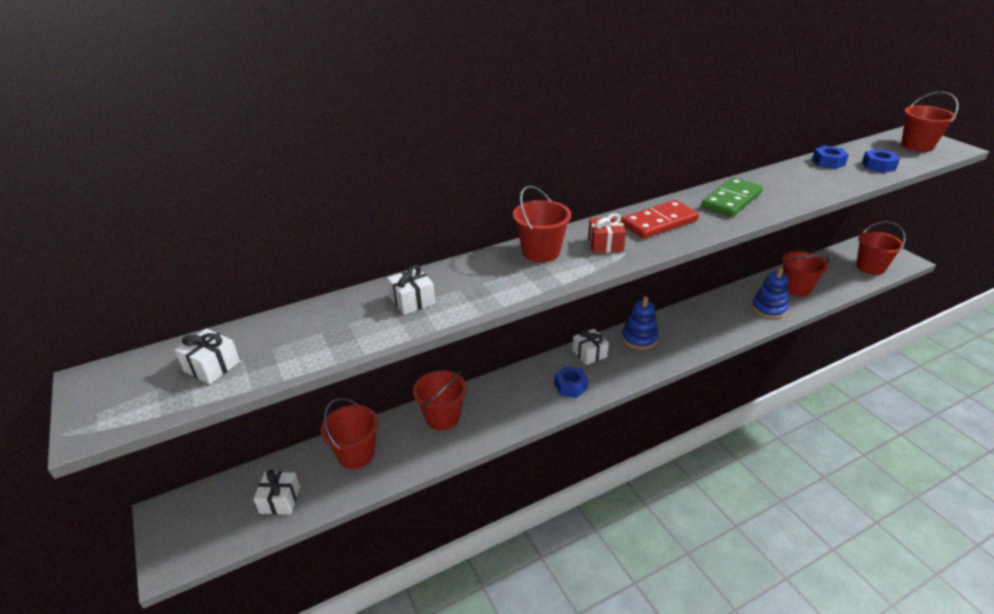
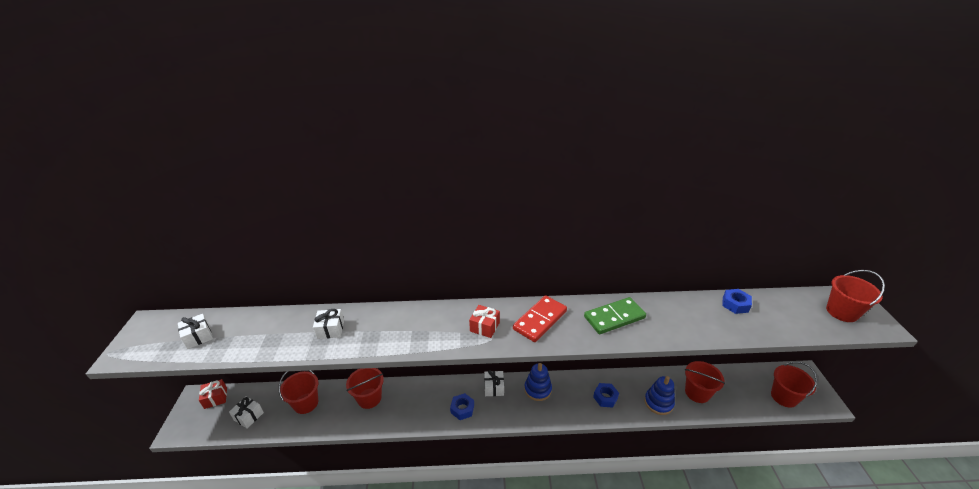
camera: 25 degrees right, 0 degrees up
red bucket [513,186,571,262] -> none
red domino [621,200,699,239] -> red domino turned 45 degrees counterclockwise [513,295,567,342]
blue nut [862,149,900,173] -> blue nut moved to [593,383,619,407]
none -> red gift [199,379,227,409]

